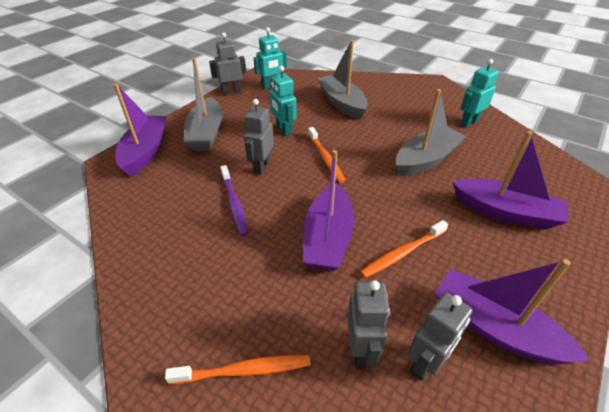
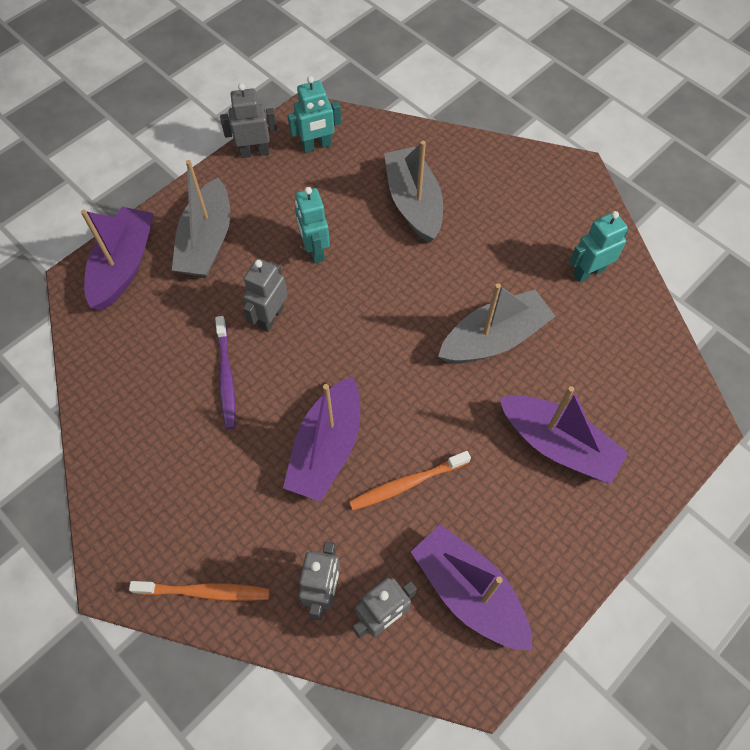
camera: 10 degrees right, 20 degrees up
orange toothbrush [308,127,346,183] -> none

